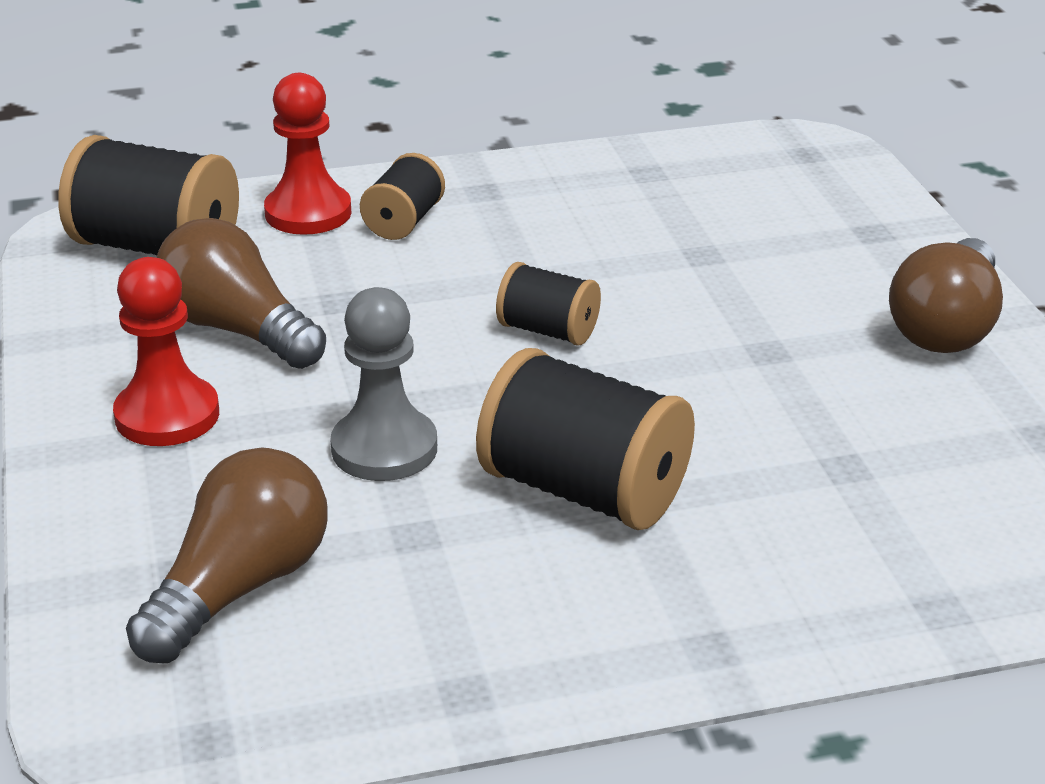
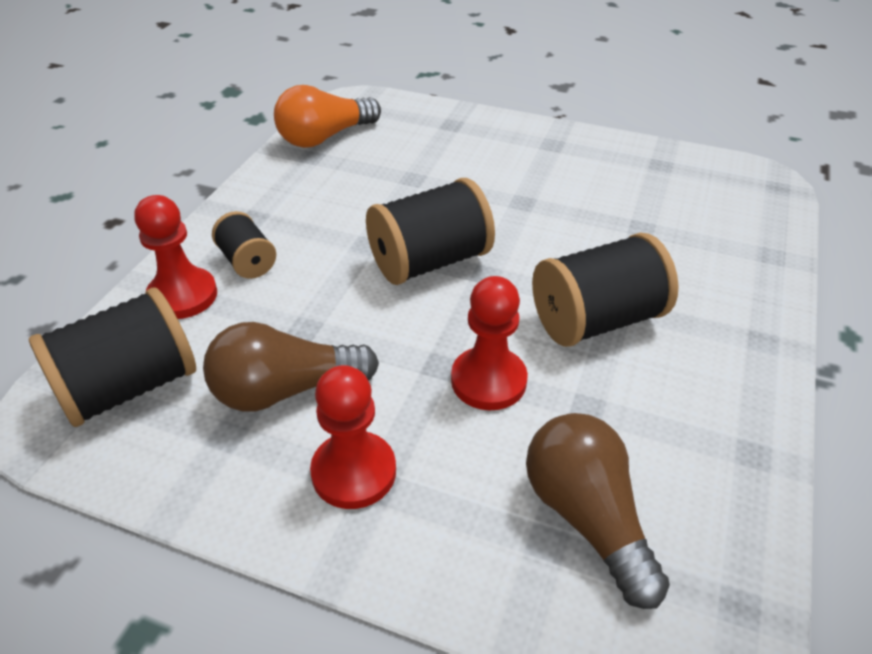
camera: 55 degrees left, 10 degrees up
grey pawn [330,287,437,481] -> red pawn [451,276,528,410]
black spool [496,262,601,345] -> black spool [366,178,495,285], size x1.78
brown light bulb [889,238,1003,353] -> none
none -> orange light bulb [274,85,381,148]

